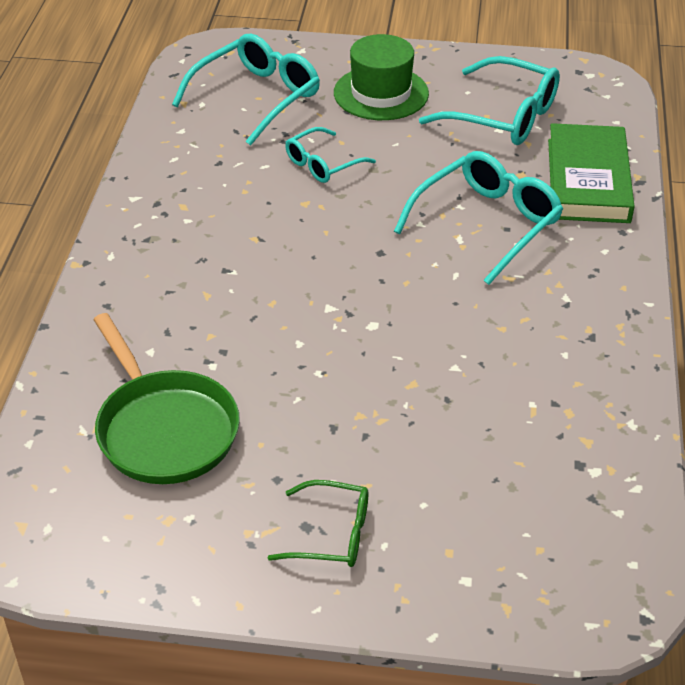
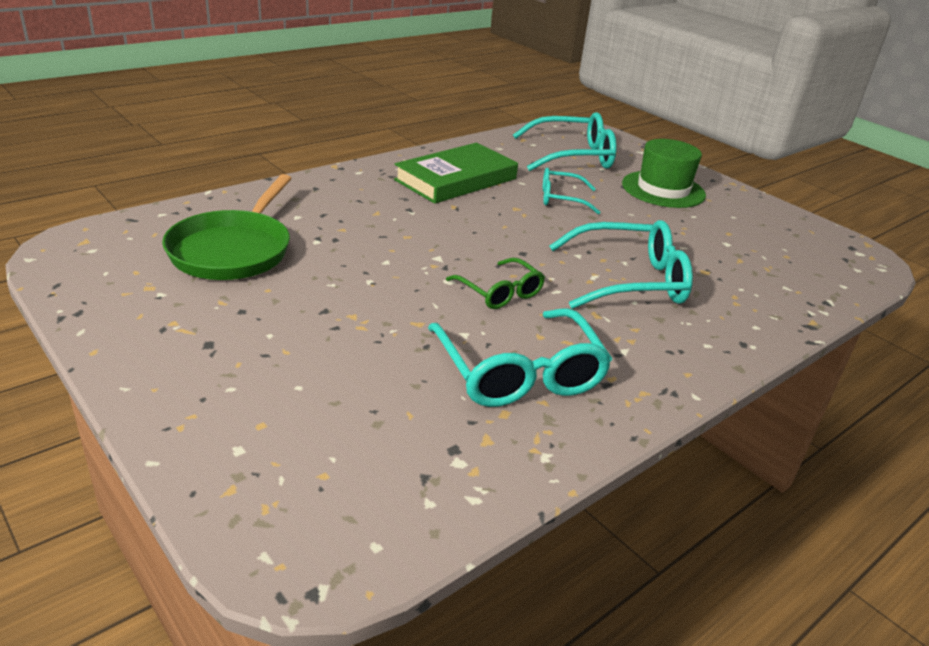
camera: 40 degrees right, 10 degrees down
green glasses [267,480,369,567] -> green glasses moved to [446,258,545,309]
turquoise glasses [419,56,560,145] -> turquoise glasses moved to [428,308,612,407]
green book [548,123,635,223] -> green book moved to [394,143,518,204]

